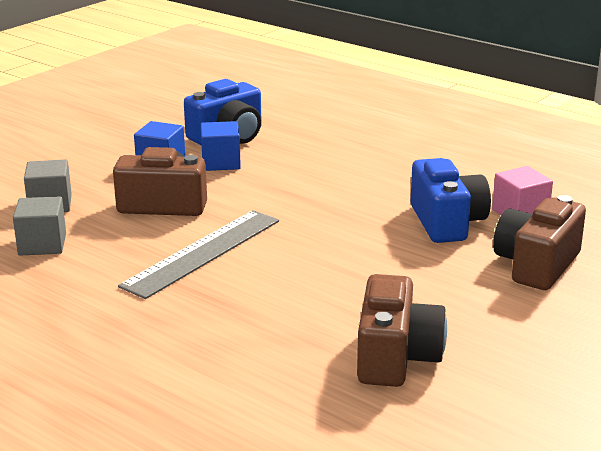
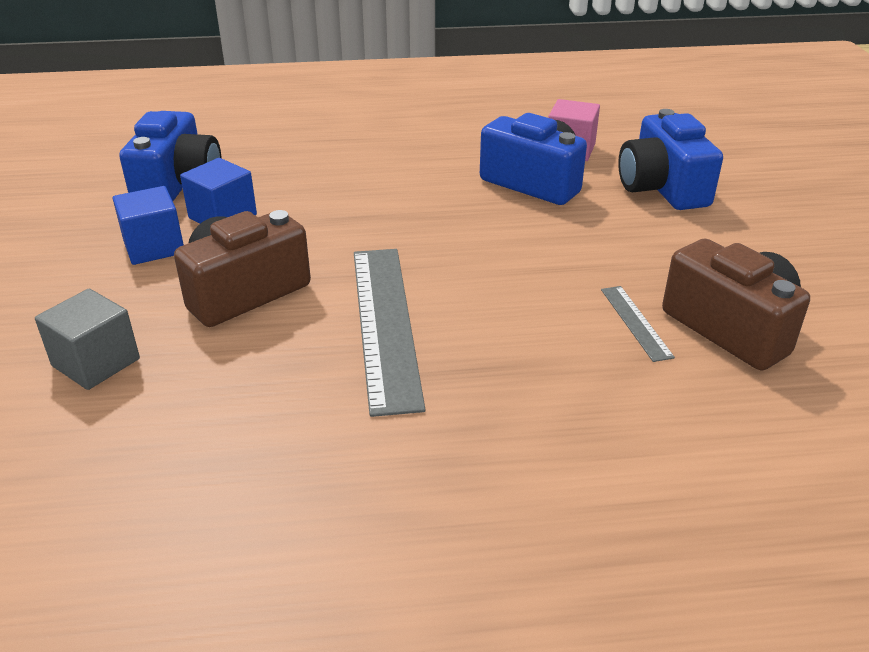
camera: 45 degrees left, 10 degrees up
grey cube [13,196,66,256] -> none
brown camera [493,195,586,290] -> blue camera [618,109,723,210]
none -> grey ruler [601,286,675,362]

